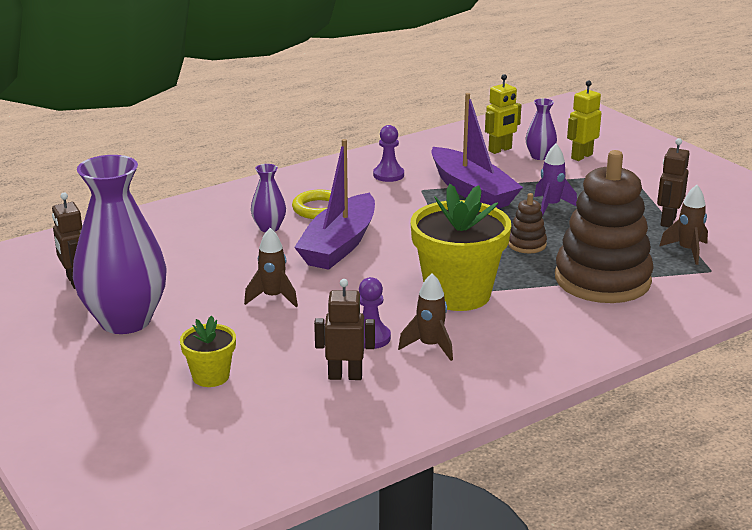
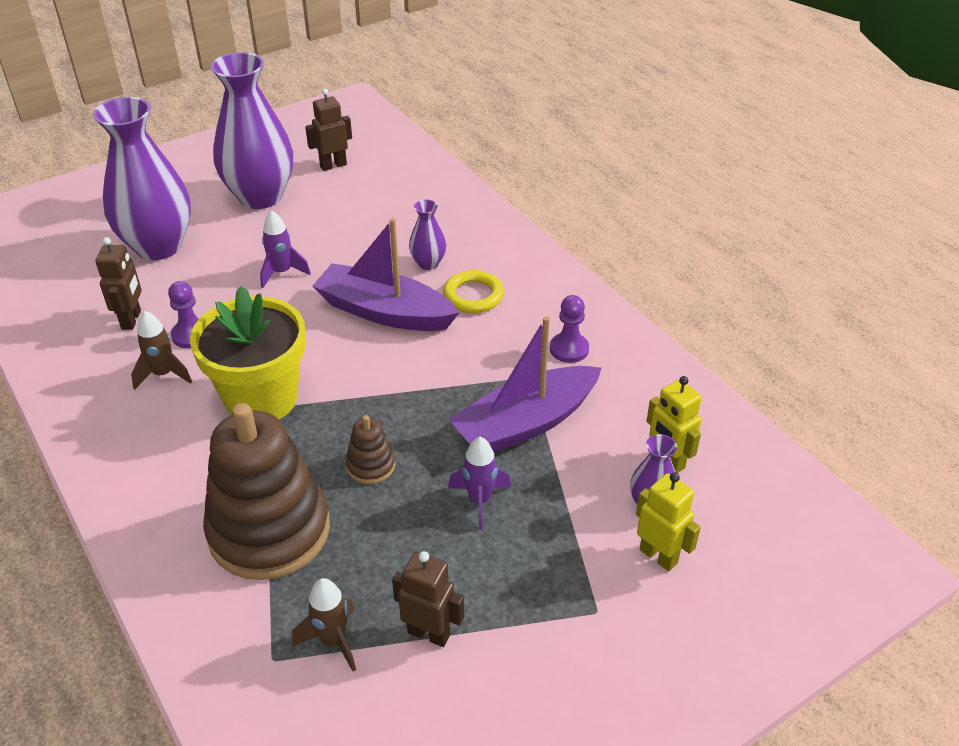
camera: 90 degrees right, 15 degrees up
yellow flower pot [180,316,236,387] -> purple vase [93,97,191,260]
brown rocket [244,228,298,307] -> purple rocket [260,210,311,288]

